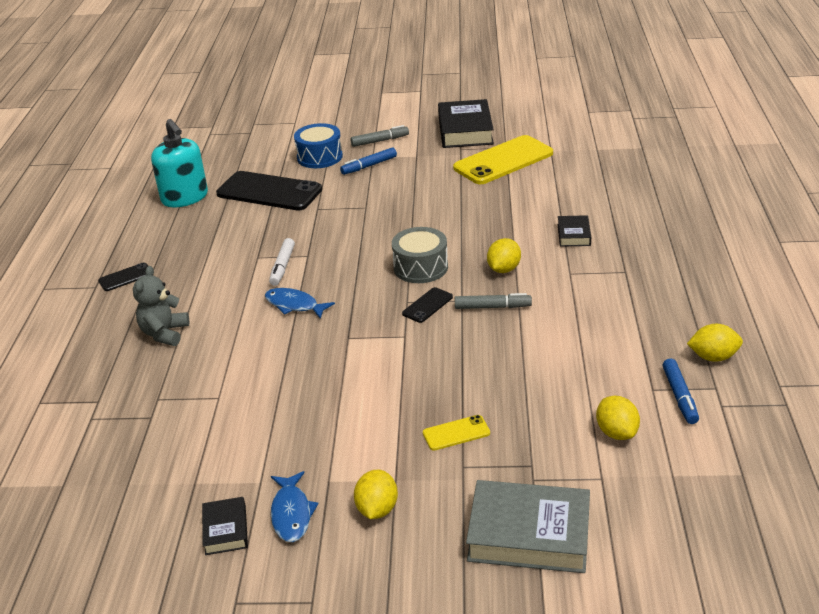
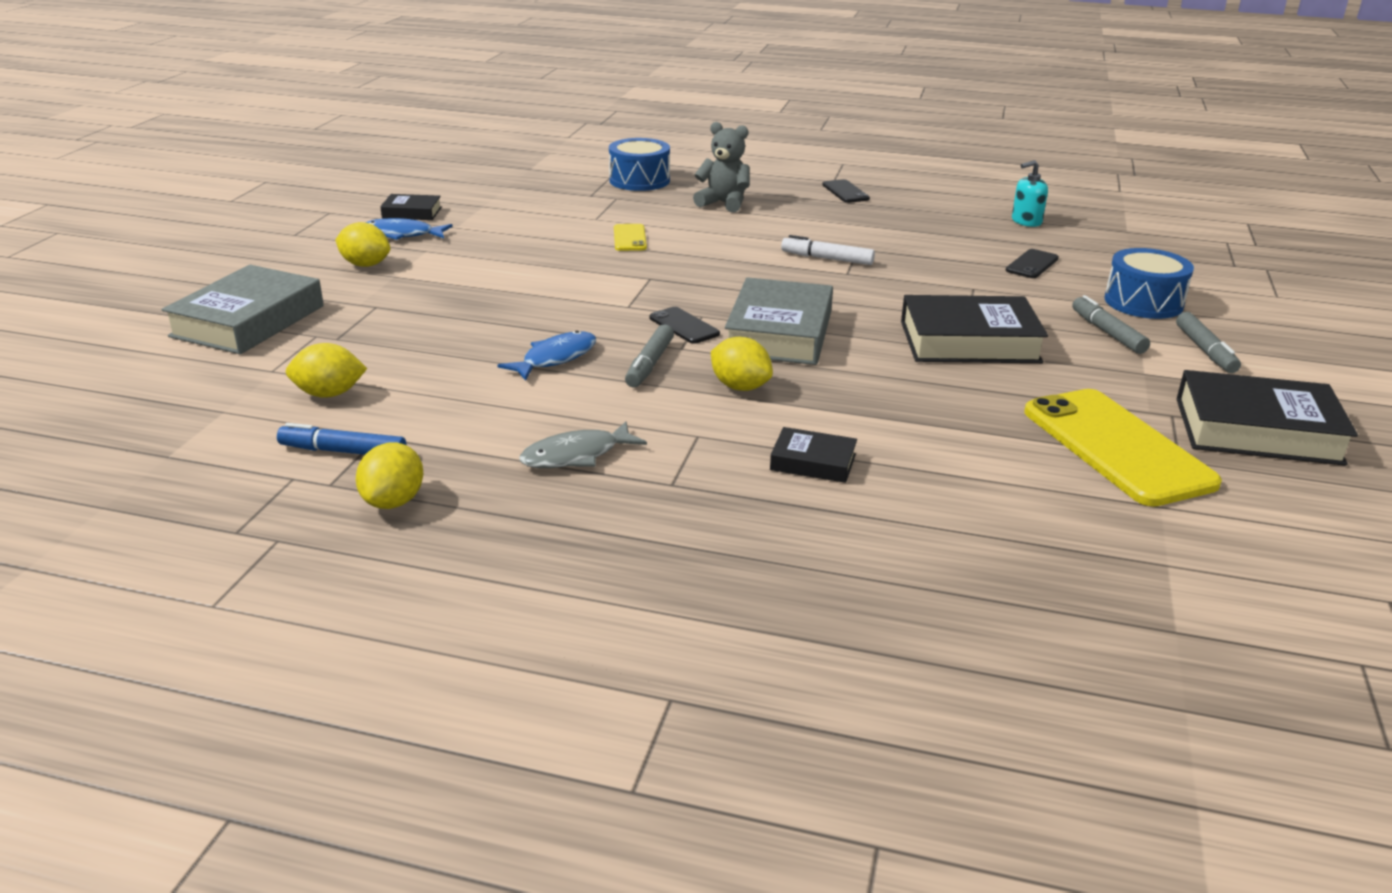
camera: 100 degrees right, 5 degrees down
turquoise soap dispenser [151,119,208,207] -> turquoise soap dispenser [1012,160,1048,227], size x0.53
black phone [216,171,322,210] -> black phone [1005,249,1059,278], size x0.45
blue fish [265,288,335,319] -> blue fish moved to [497,331,596,381]
blue marker [340,147,397,175] -> grey marker [1072,295,1150,354]
grey drum [392,227,448,283] -> grey book [725,277,833,365]
yellow phone [423,415,490,450] -> yellow phone moved to [614,224,647,251]
none -> grey fish [519,421,647,468]
none -> blue drum [609,138,670,191]
none -> black book [901,295,1048,363]

